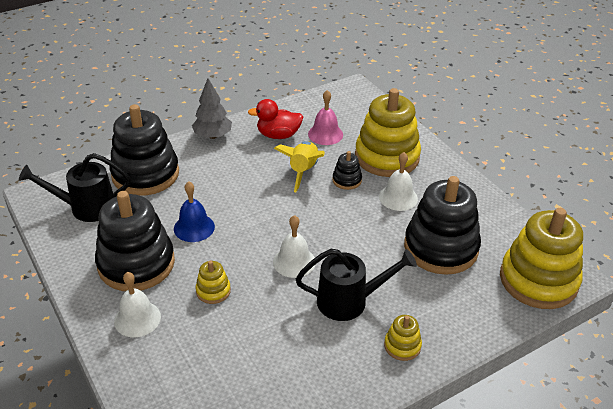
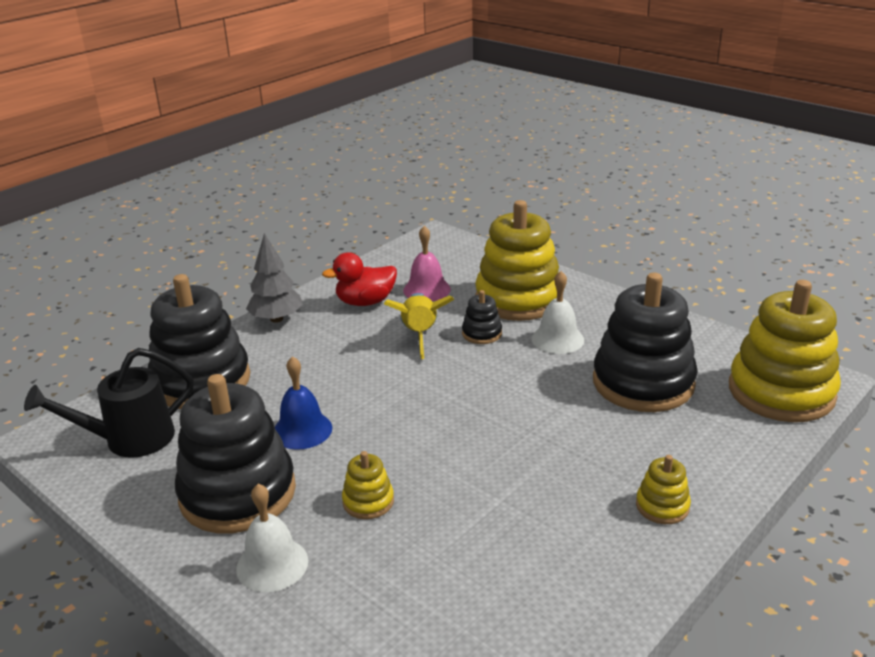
camera: 15 degrees left, 10 degrees down
white bell [273,215,315,278] -> none
black watering can [296,249,417,321] -> none

